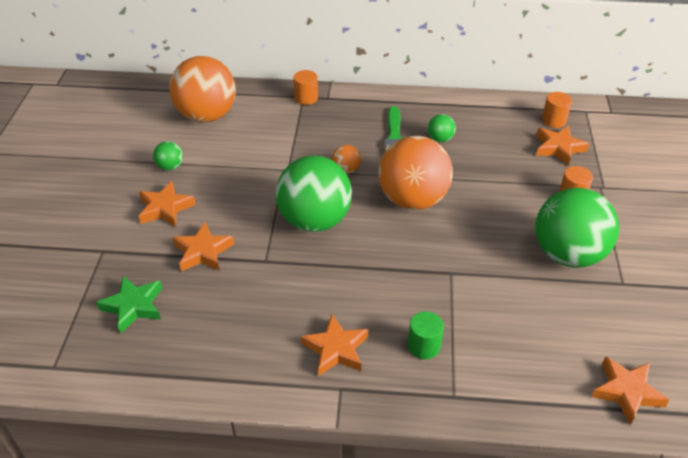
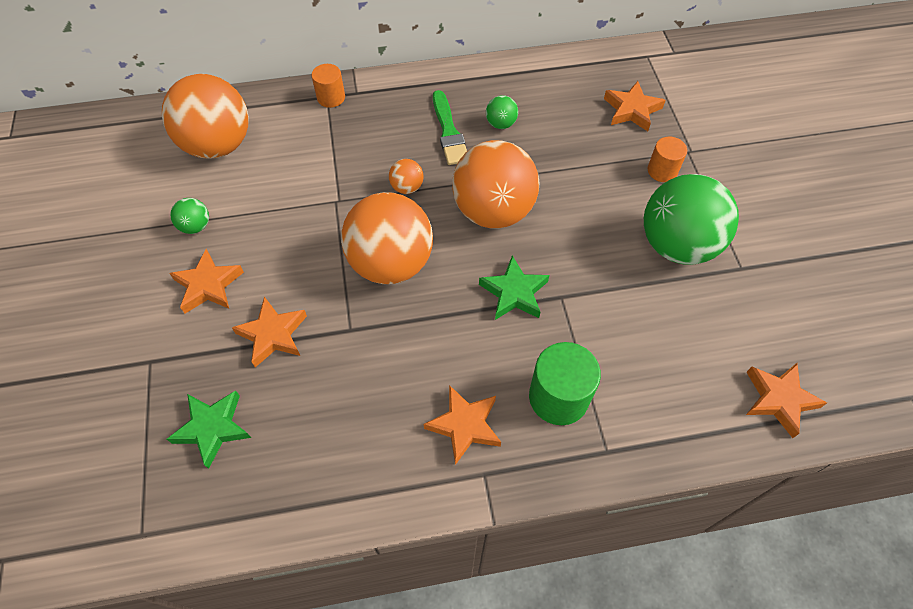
camera: 15 degrees left, 15 degrees up
green ball [276,155,352,232] -> orange ball [341,192,433,284]
green cylinder [408,311,444,359] -> green cylinder [529,342,601,425], size x1.63
orange cylinder [542,92,572,128] -> none
none -> green star [479,256,549,320]

